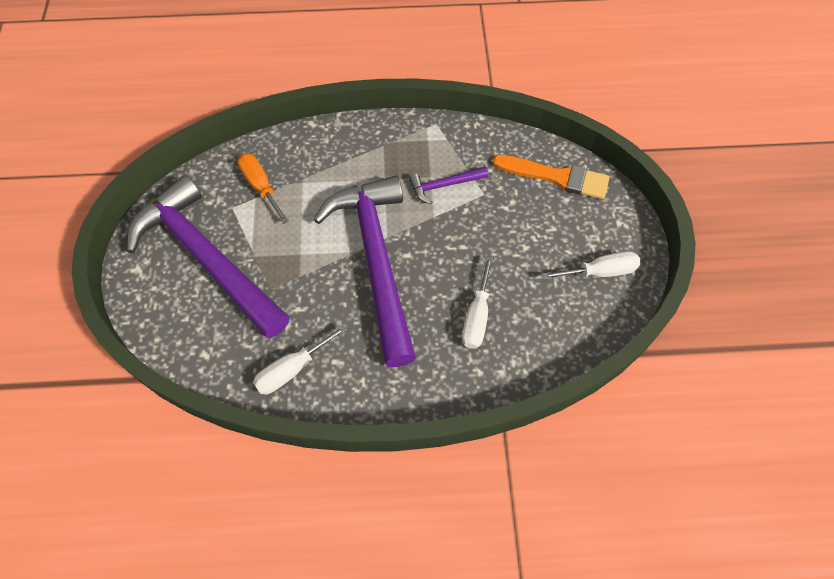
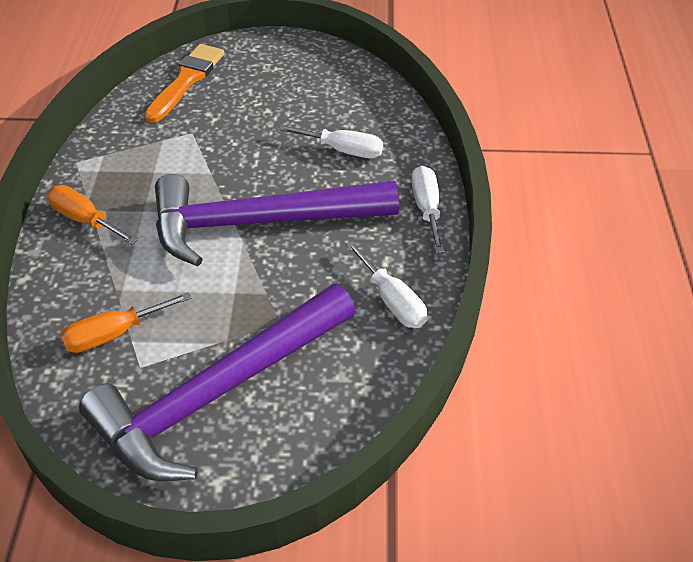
camera: 85 degrees left, 15 degrees down
purple hammer [409,166,488,204] -> none
white screwdriver [542,251,641,280] -> white screwdriver moved to [411,166,444,253]
none -> orange screwdriver [47,185,138,244]

